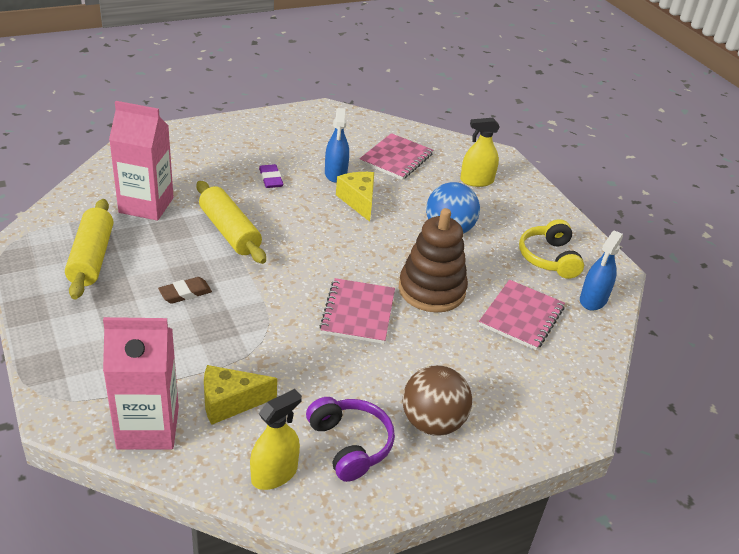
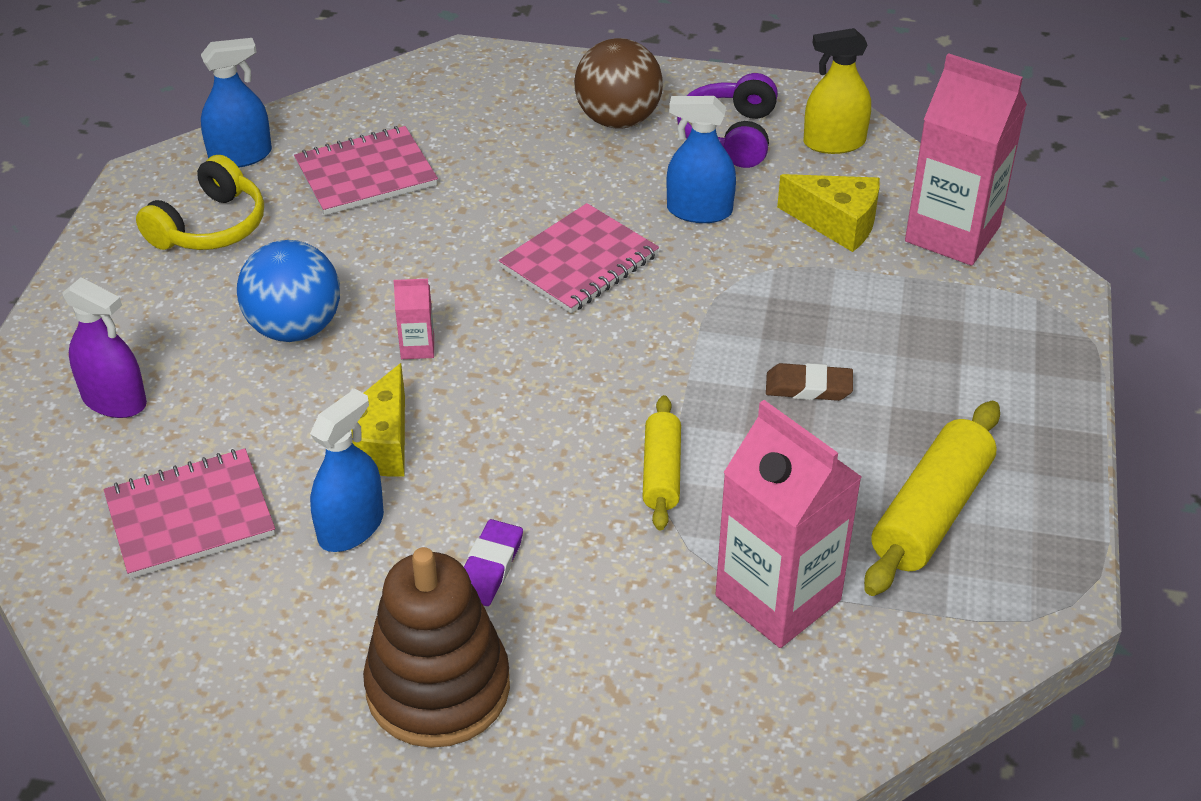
camera: 140 degrees left, 5 degrees up
yellow rolling pin [196,181,266,264] -> yellow rolling pin [643,395,681,530], size x0.62
brown stacking toy [399,208,468,312] -> brown stacking toy moved to [363,547,510,748]
yellow spray bottle [460,118,500,187] -> purple spray bottle [62,277,147,418]
none -> pink carton [393,279,434,359]
none -> blue spray bottle [666,96,736,223]

